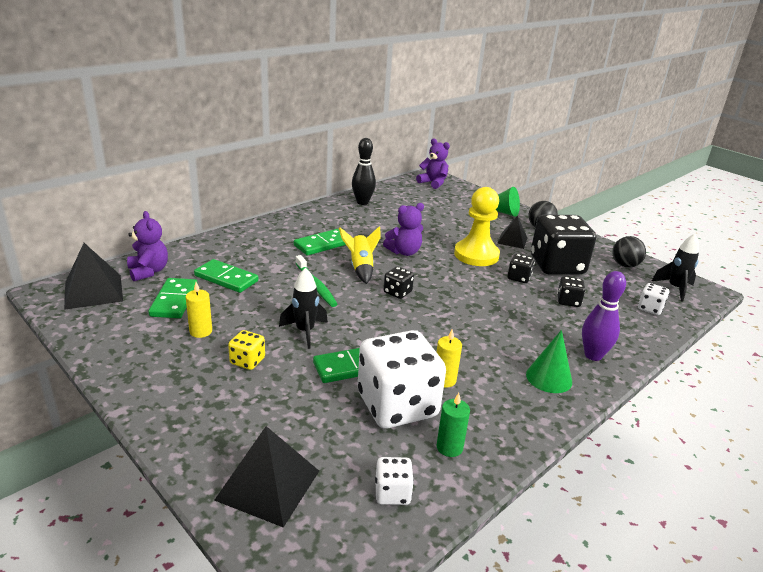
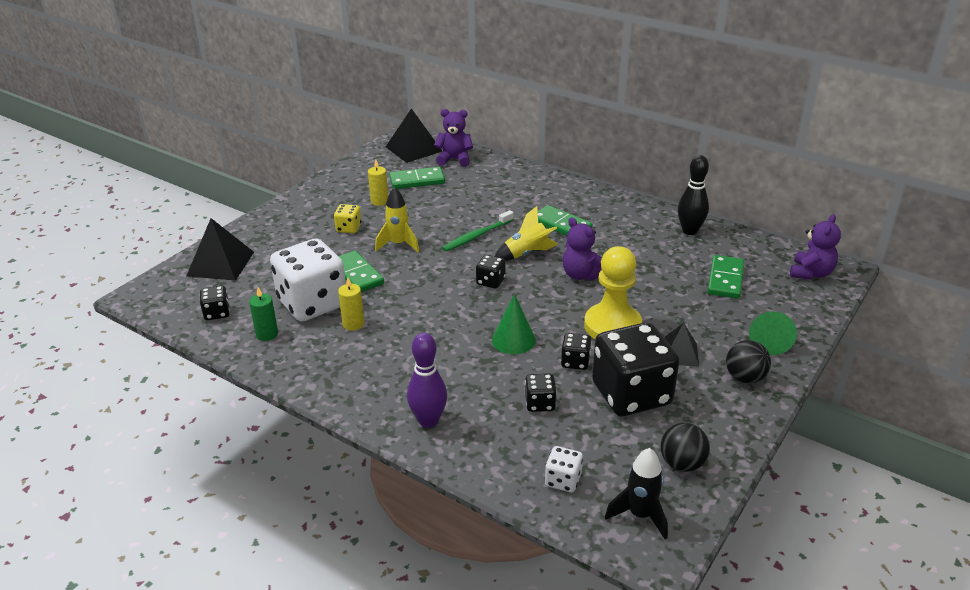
camera: 80 degrees right, 5 degrees up
purple teddy bear [127,211,168,281] -> purple teddy bear turned 135 degrees counterclockwise [434,109,473,167]
green domino [194,259,258,293] -> green domino moved to [707,255,744,299]
black rocket [279,268,328,349] -> yellow rocket [375,187,419,252]
white dice [375,457,414,505] -> black dice [200,286,230,320]
green cone [526,330,572,393] -> green cone moved to [492,294,536,354]

